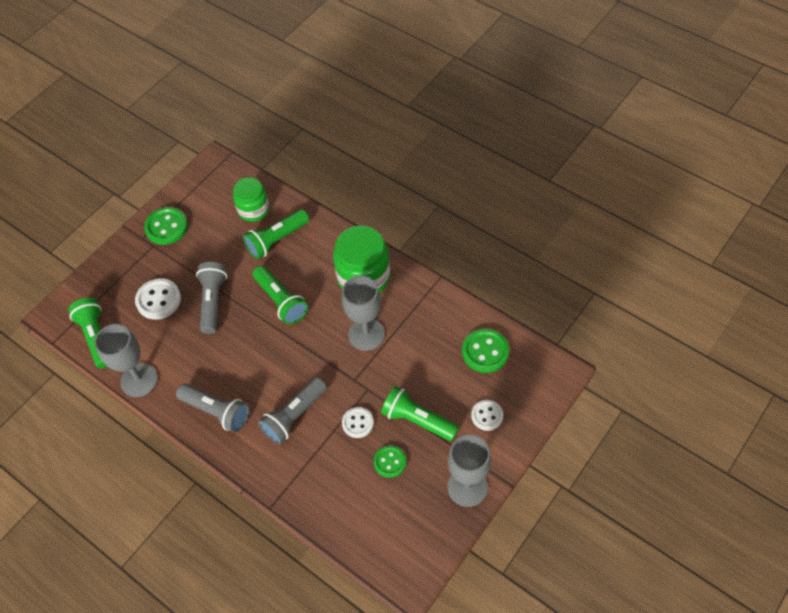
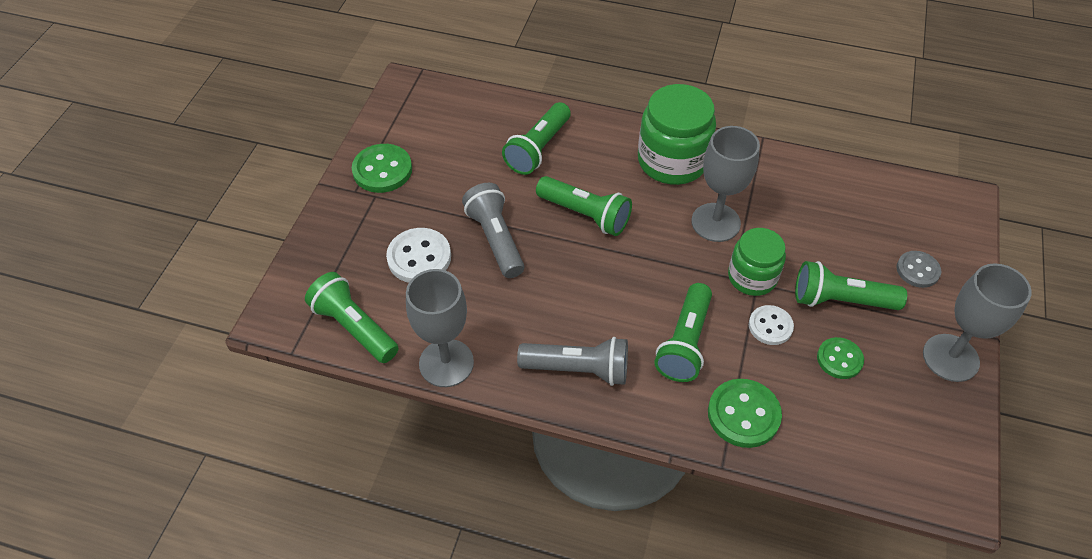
camera: 25 degrees left, 5 degrees down
green jar [233,177,269,222] -> green jar moved to [728,228,786,296]
grey flashlight [258,377,327,444] -> green flashlight [654,283,712,382]
green button [462,328,509,373] -> green button moved to [708,379,782,448]
white button [471,400,503,431] -> grey button [896,251,941,288]

